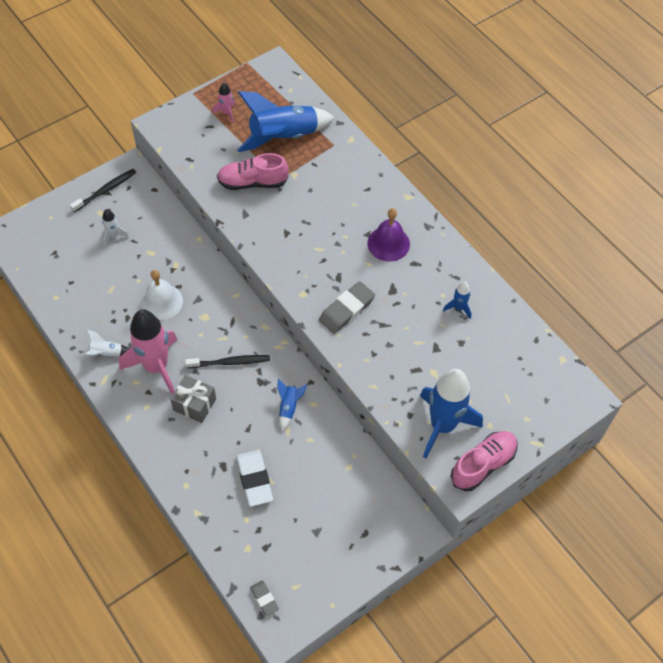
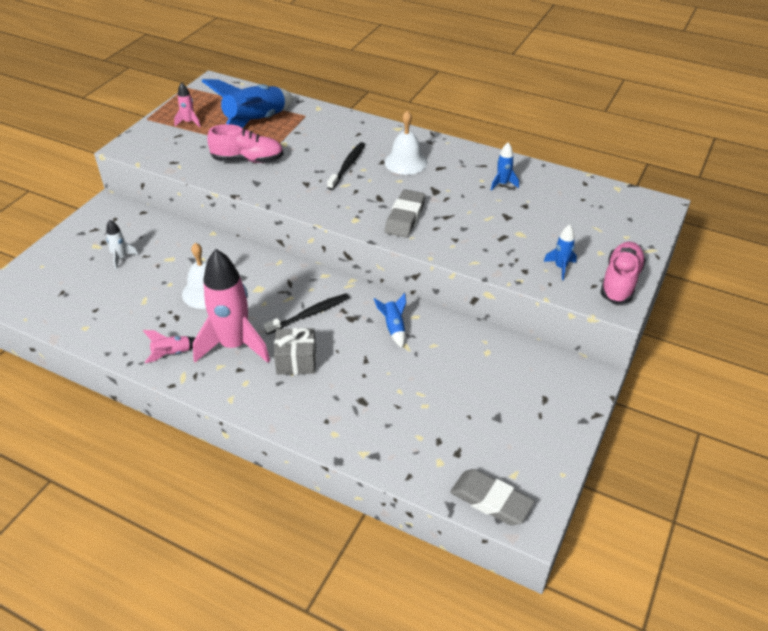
camera: 25 degrees left, 15 degrees down
black toothbrush [70,169,136,212] -> black toothbrush moved to [327,142,365,190]
white rocket [83,330,129,357] -> pink rocket [143,330,195,363]
pink shoe [217,153,289,190] -> pink shoe turned 150 degrees counterclockwise [207,124,284,163]
white eraser [236,450,273,507] -> none
grey eraser [250,580,279,616] -> grey eraser [450,469,535,525], size x1.80
purple bell [367,208,410,261] -> white bell [385,110,428,175]
blue rocket [420,369,483,458] -> blue rocket [543,225,577,280], size x0.44

